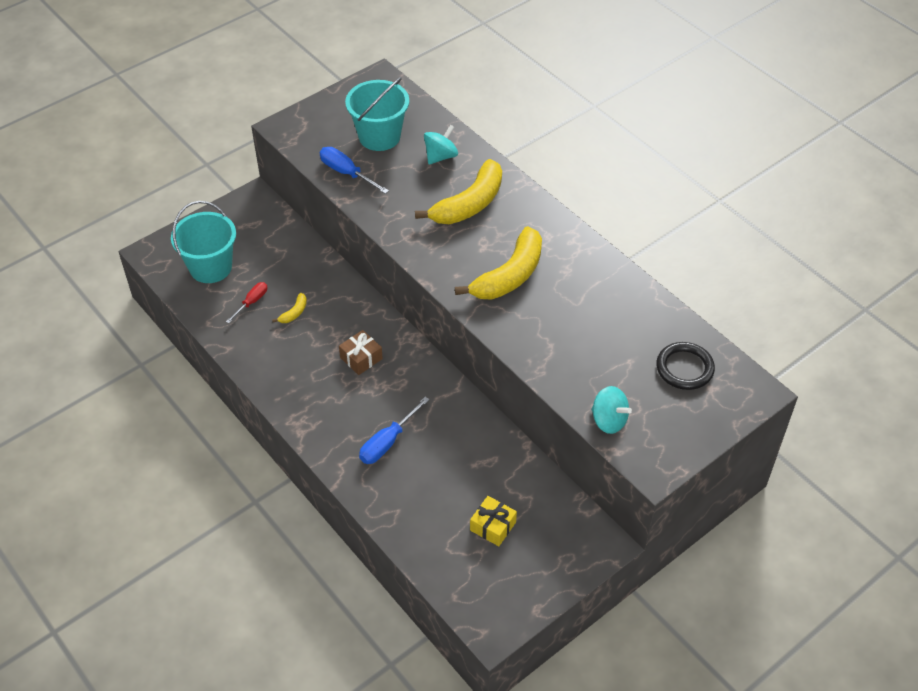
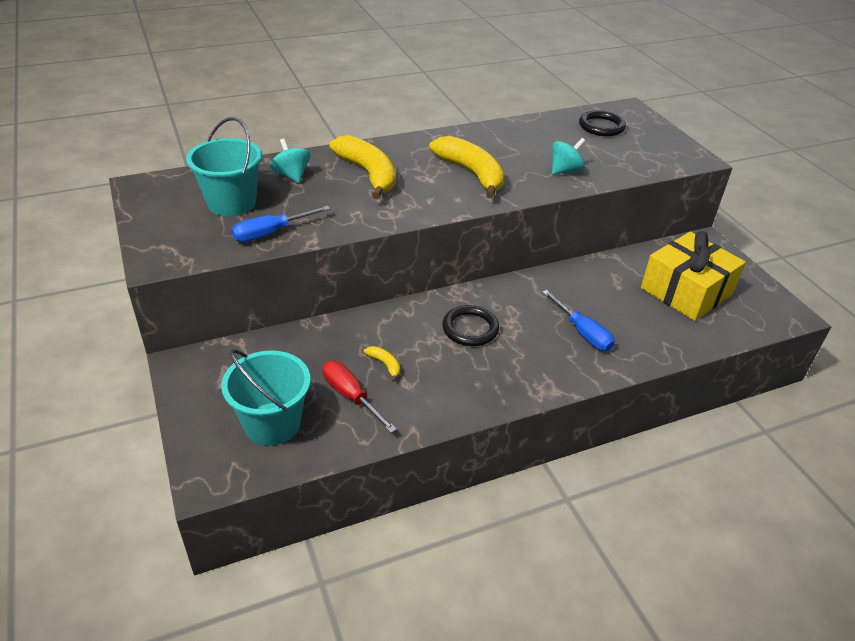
camera: 75 degrees left, 10 degrees down
red screwdriver [226,282,267,323] -> red screwdriver [323,361,397,433], size x1.51
brown gift [339,330,383,375] -> black ring [442,305,499,346]
yellow gift [470,496,517,546] -> yellow gift [641,231,746,321], size x2.18
turquoise spinning top [591,386,632,434] -> turquoise spinning top moved to [552,138,585,175]

